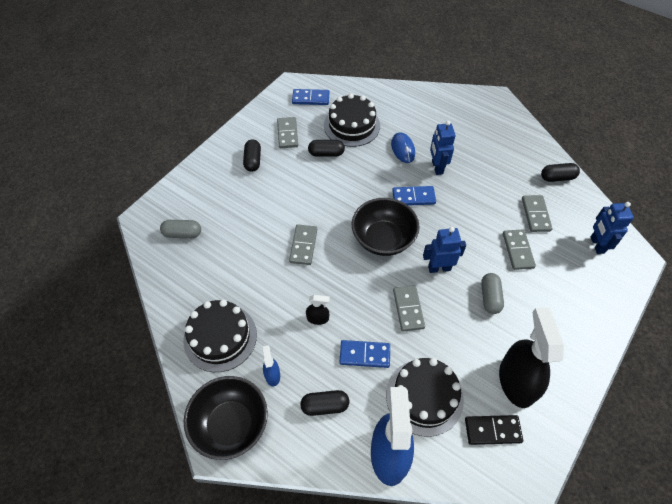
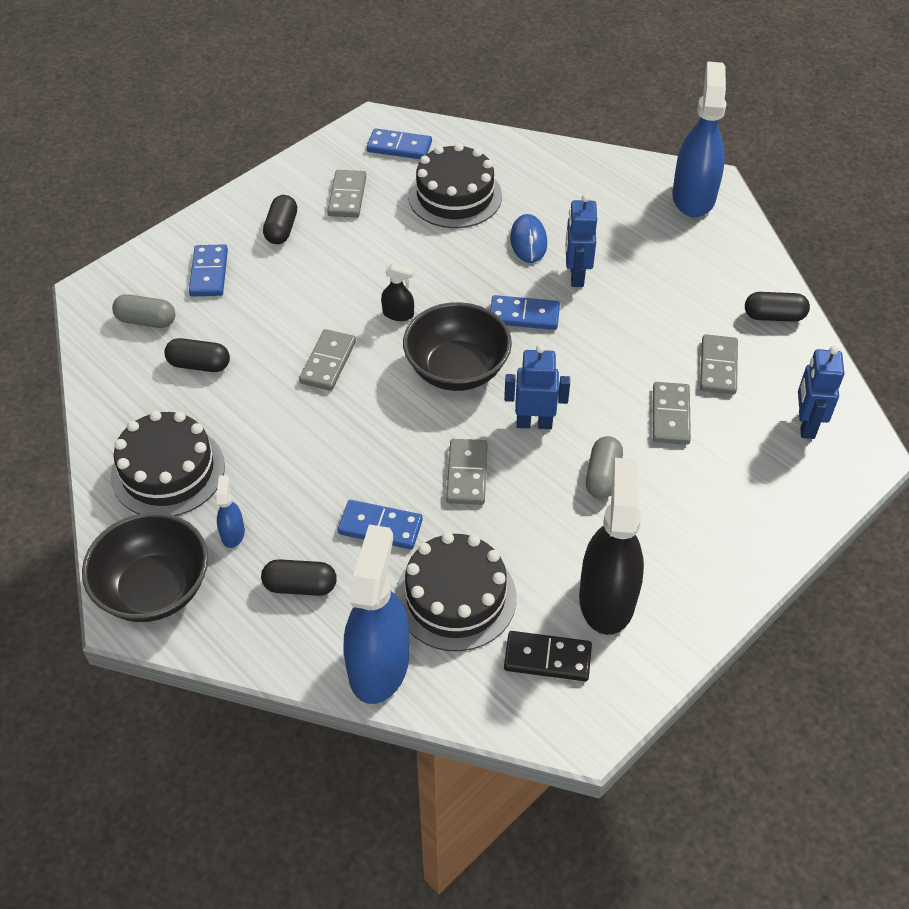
camera: 10 degrees right, 5 degrees down
black spray bottle [306,295,330,325] -> black spray bottle moved to [381,264,414,321]
black capsule [308,140,345,156] -> black capsule moved to [164,338,230,372]
none -> blue domino [189,244,228,296]
none -> blue spray bottle [672,61,727,217]

